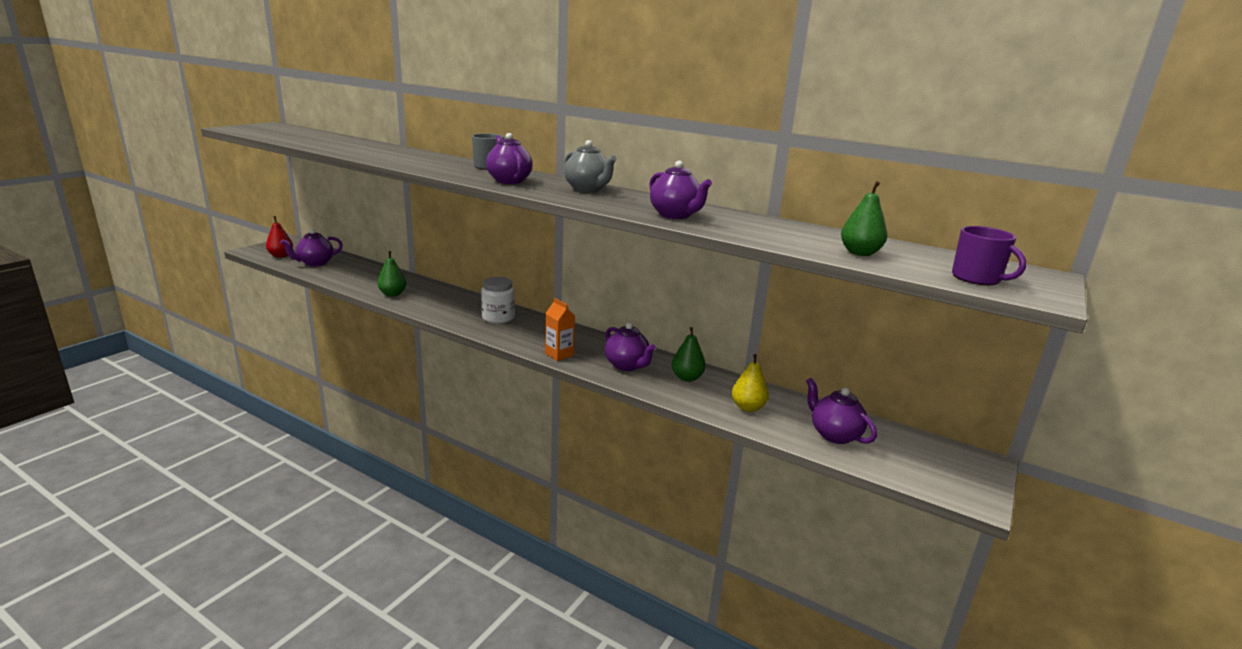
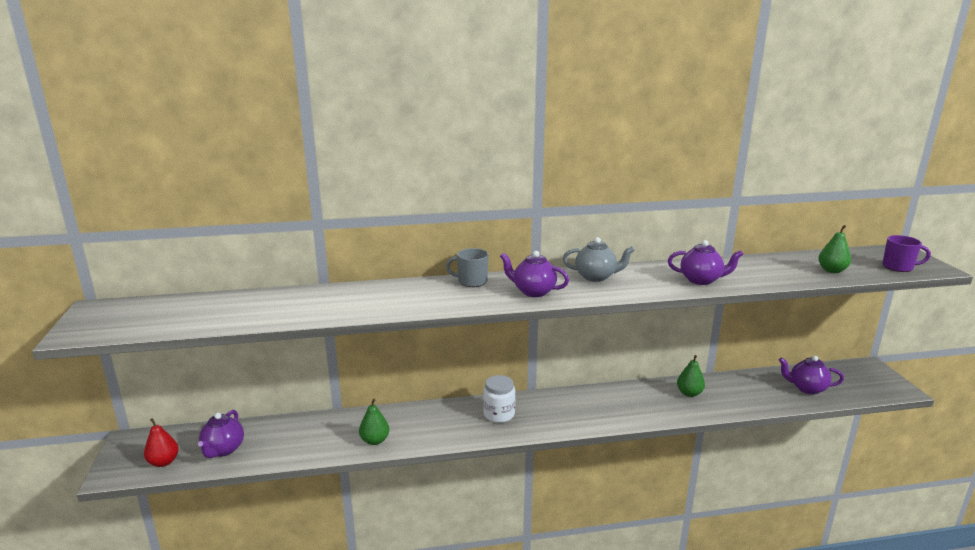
camera: 40 degrees left, 0 degrees up
orange carton [545,298,575,361] -> none
purple teapot [605,322,656,371] -> none
yellow pear [732,354,769,412] -> none

